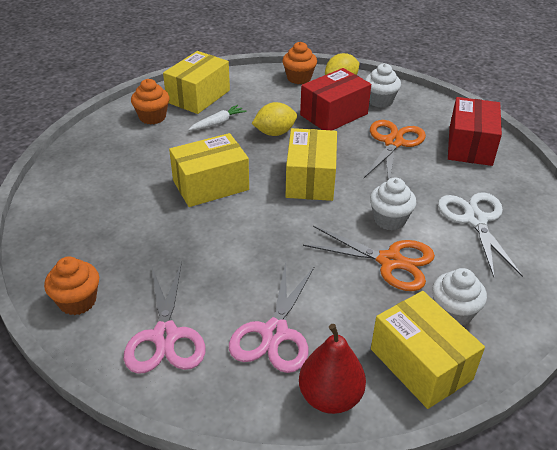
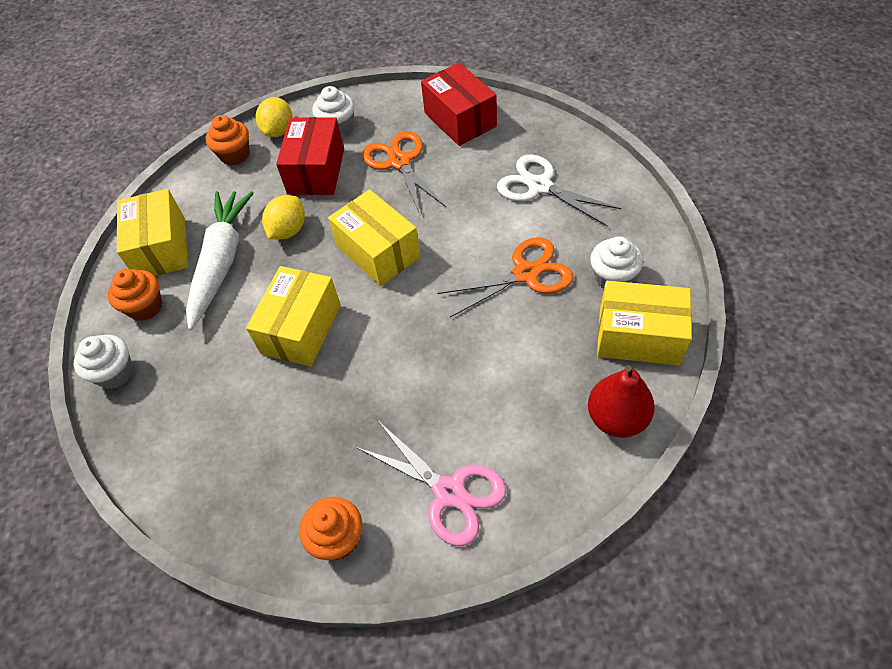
camera: 40 degrees left, 15 degrees up
white carrot [188,105,246,131] -> white carrot [186,191,254,330], size x2.14
pink scissors [229,262,315,373] -> none
white cupcake [370,177,416,230] -> white cupcake moved to [74,335,133,389]

